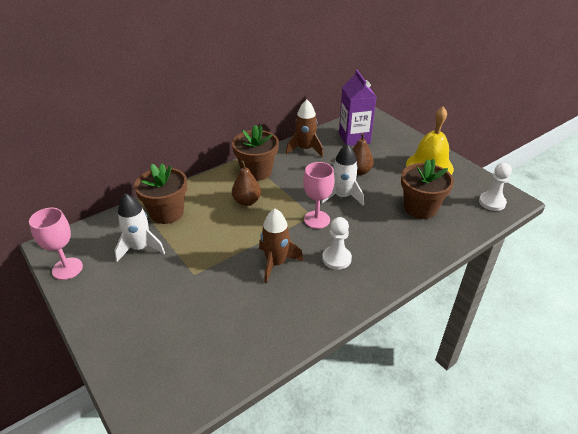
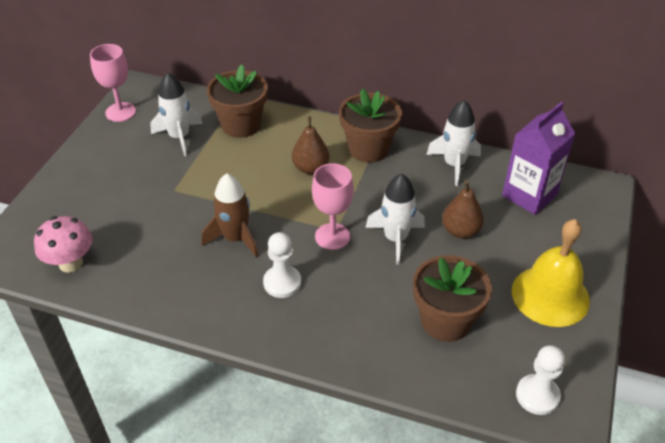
camera: 55 degrees right, 5 degrees up
brown rocket [286,100,323,157] -> white rocket [426,100,481,186]
none -> pink mushroom [34,216,92,273]

